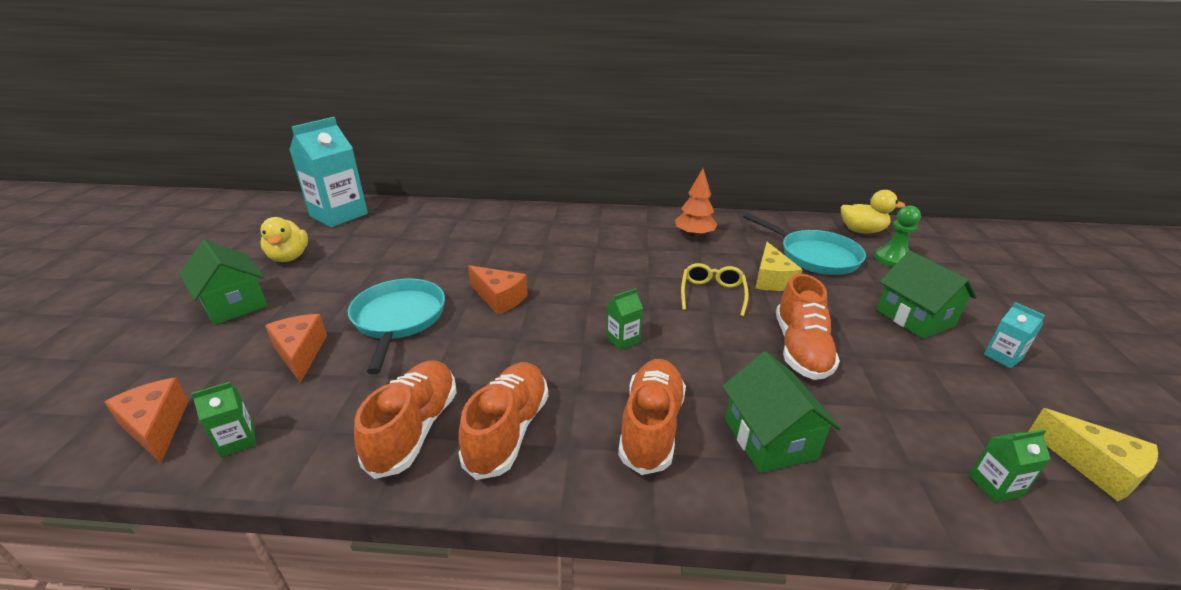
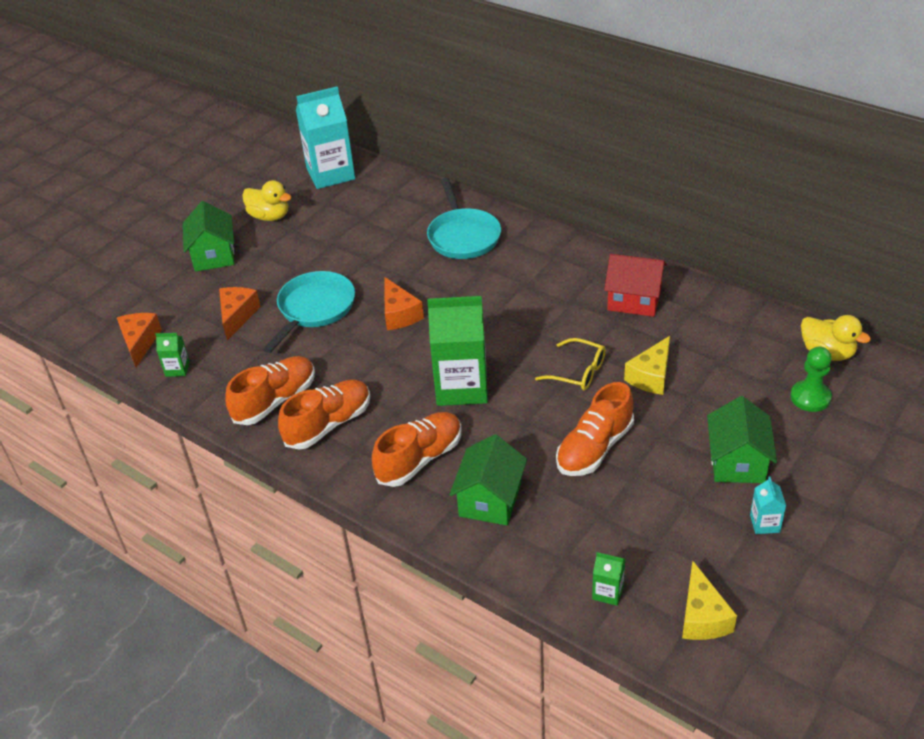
camera: 35 degrees right, 10 degrees up
yellow duck [260,217,308,262] -> yellow duck turned 75 degrees counterclockwise [242,180,291,221]
green carton [606,288,643,350] -> green carton [427,296,488,406], size x2.32
orange tree [675,169,717,238] -> red house [604,254,667,317]
yellow glasses [681,263,749,317] -> yellow glasses turned 75 degrees clockwise [535,338,606,390]
turquoise pan [743,213,866,275] -> turquoise pan moved to [427,178,501,259]

